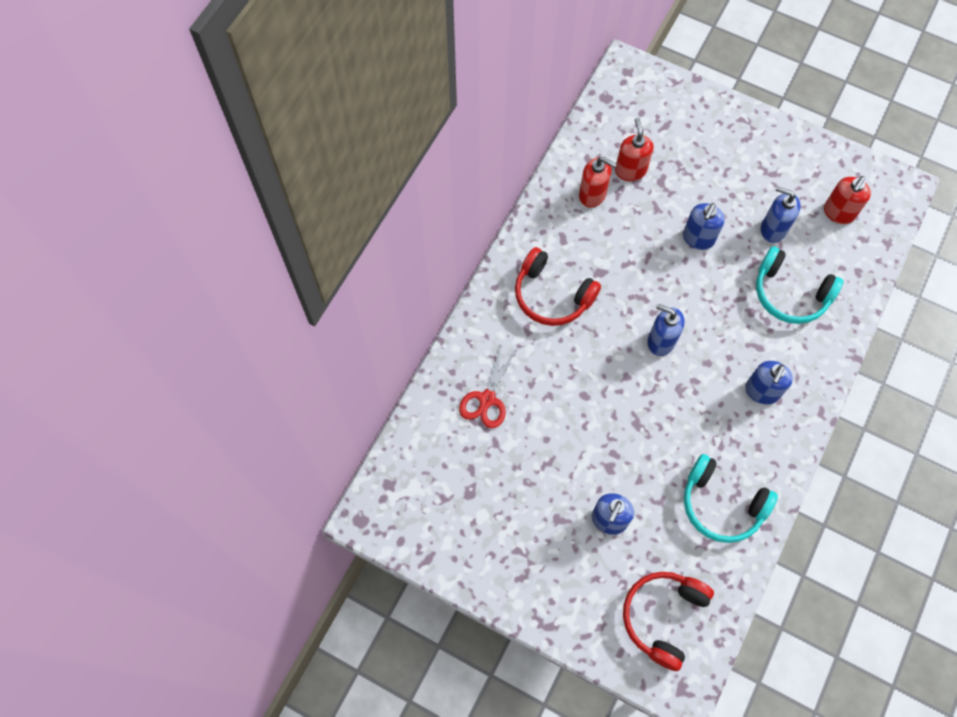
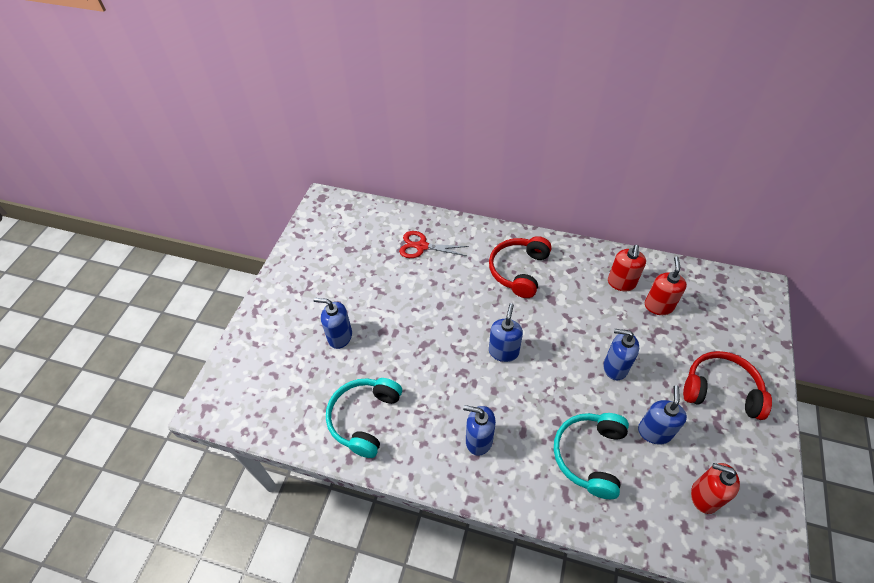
camera: 80 degrees right, 15 degrees down
red soap dispenser [615,118,654,181] -> red soap dispenser turned 60 degrees counterclockwise [645,257,687,315]
red headphones [623,572,714,671] -> red headphones moved to [683,351,772,420]

